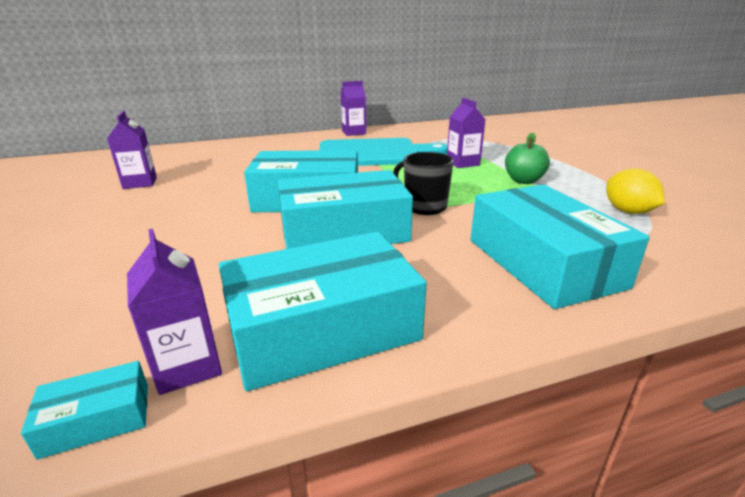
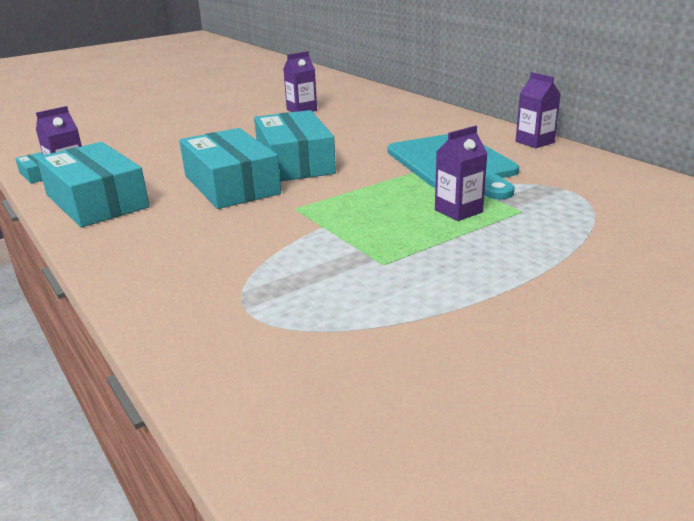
camera: 75 degrees right, 0 degrees up
black mug [393,152,454,215] -> none
turquoise box [470,184,650,309] -> none
green apple [505,133,550,184] -> none
yellow lemon [606,169,665,214] -> none

